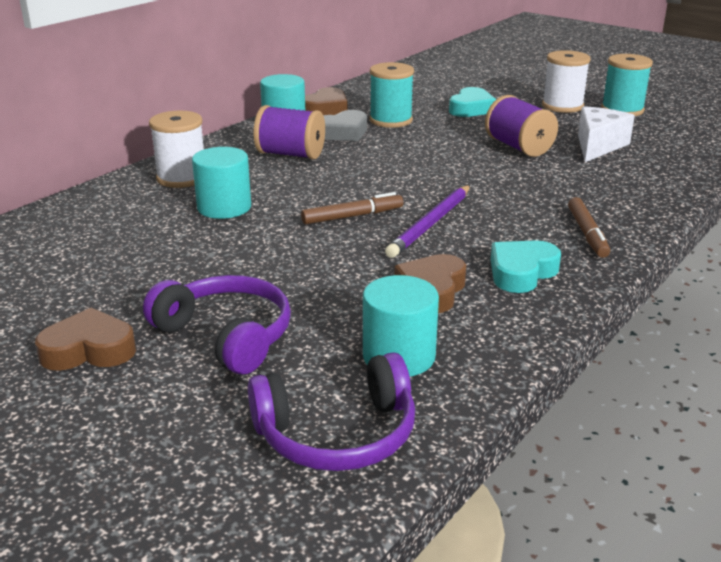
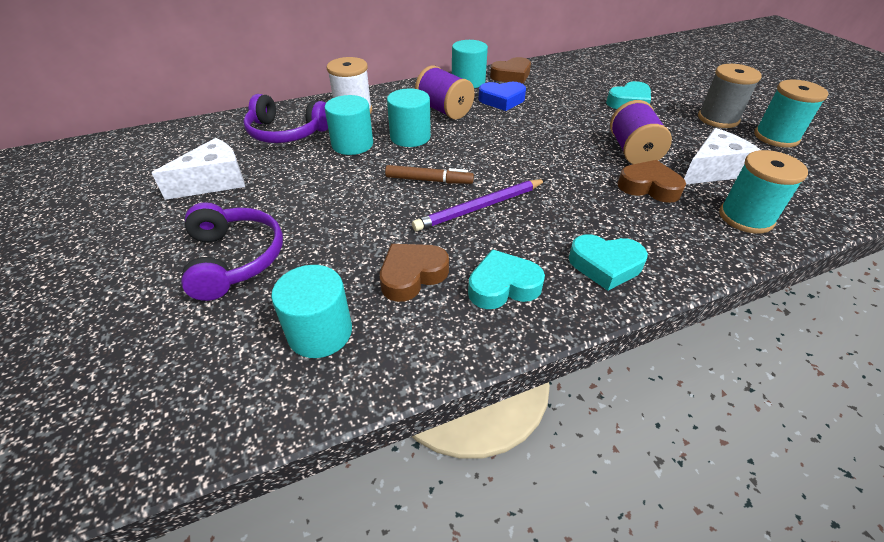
camera: 30 degrees right, 15 degrees up
brown heart [35,308,136,371] -> brown heart moved to [618,160,686,203]
purple headphones [248,352,415,471] -> purple headphones moved to [243,94,328,143]
grey heart [323,110,367,141] -> blue heart [478,82,526,111]
turquoise spool [370,62,414,128] -> turquoise spool moved to [719,150,808,234]
white spool [542,50,591,113] -> grey spool [698,64,762,128]
brown marker [568,197,610,258] -> turquoise heart [569,234,648,291]
none -> white cheese [152,138,245,200]
none -> turquoise cylinder [387,89,431,147]

